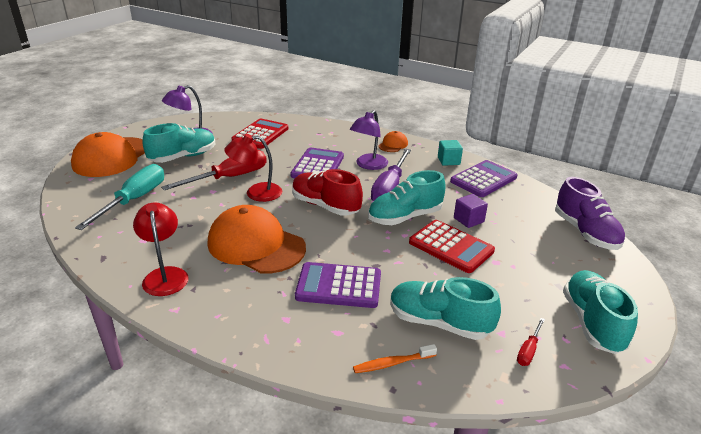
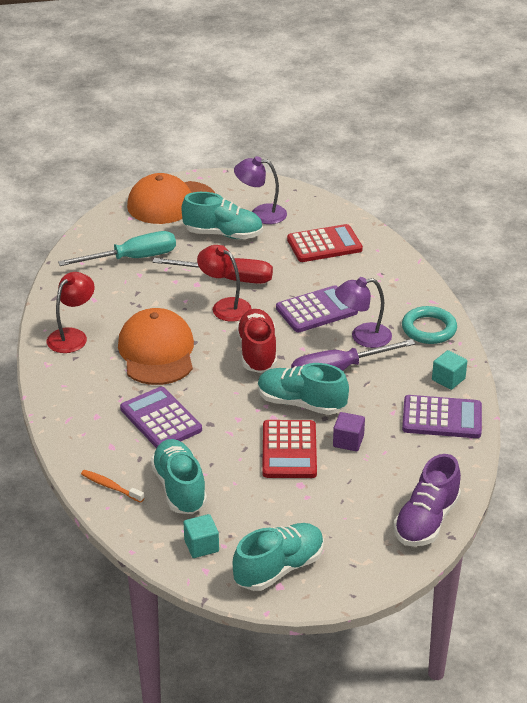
camera: 50 degrees right, 5 degrees up
orange cap [378,131,408,152] -> turquoise ring [402,306,457,344]
red screwdriver [517,318,545,366] -> turquoise cube [183,514,219,558]

